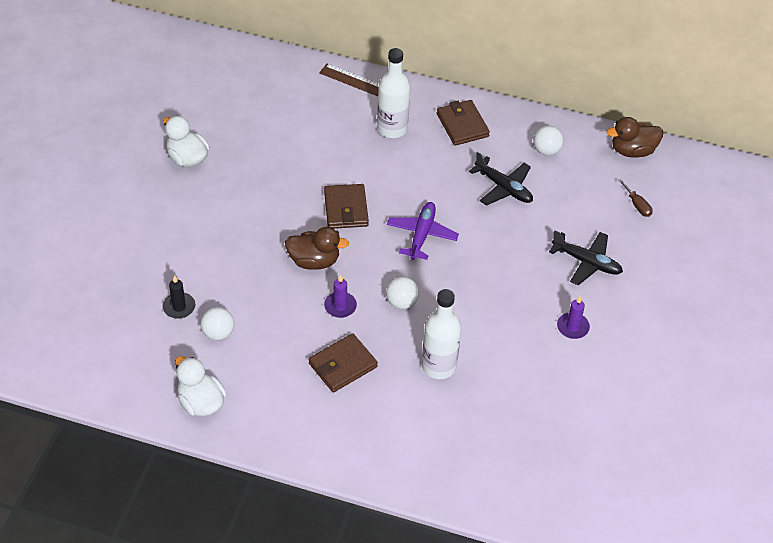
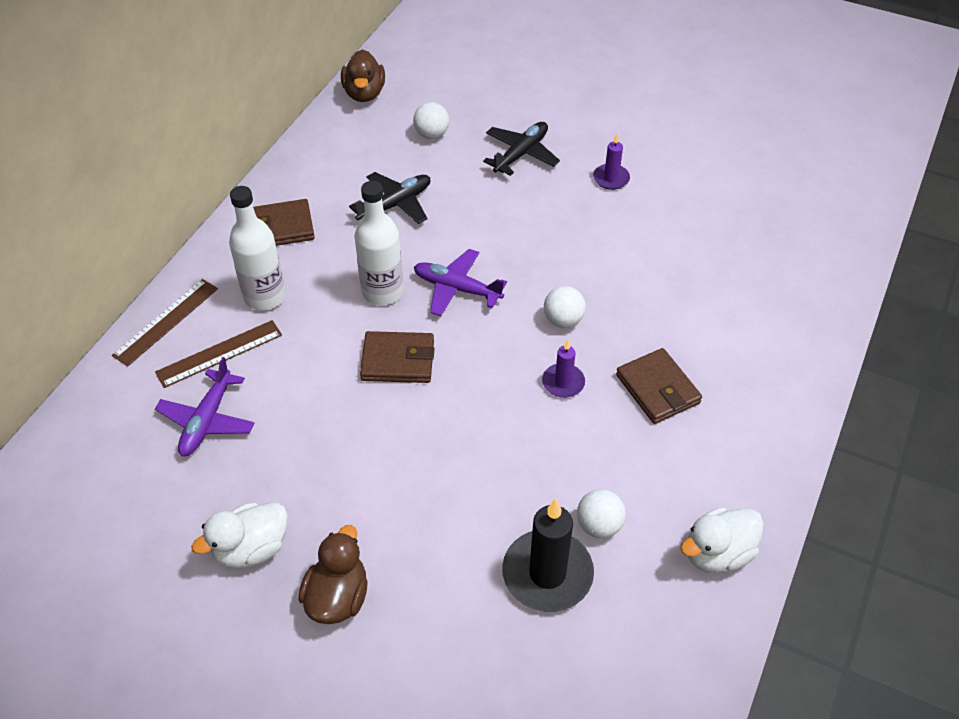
camera: 80 degrees left, 0 degrees up
black candle [163,275,195,319] -> black candle [502,499,594,612], size x1.87
brown duck [285,227,349,270] -> brown duck moved to [298,525,368,624]
white bottle [422,289,461,379] -> white bottle moved to [355,181,403,305]
white ball [533,126,564,156] -> white ball moved to [413,102,449,139]
brown screwdriver [618,178,653,217] -> none
none -> brown ruler [155,320,282,388]
none -> purple plane [155,357,254,456]

